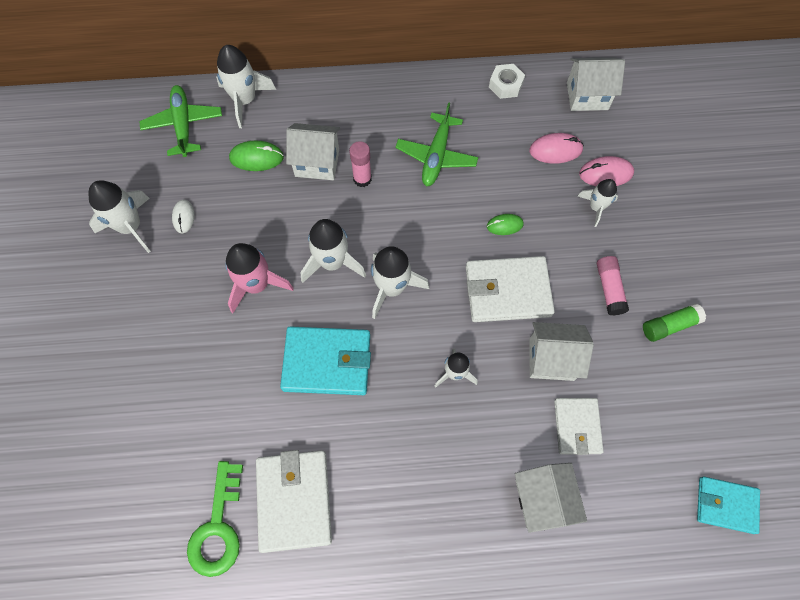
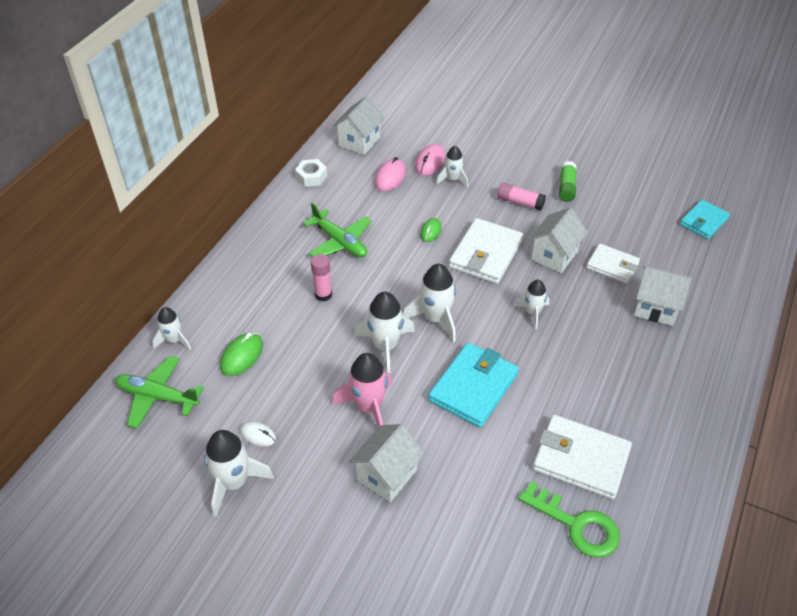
camera: 60 degrees left, 20 degrees down
white rocket [216,45,276,128] -> white rocket [152,307,191,350], size x0.62
white house [286,123,340,180] -> white house moved to [349,424,424,502]

